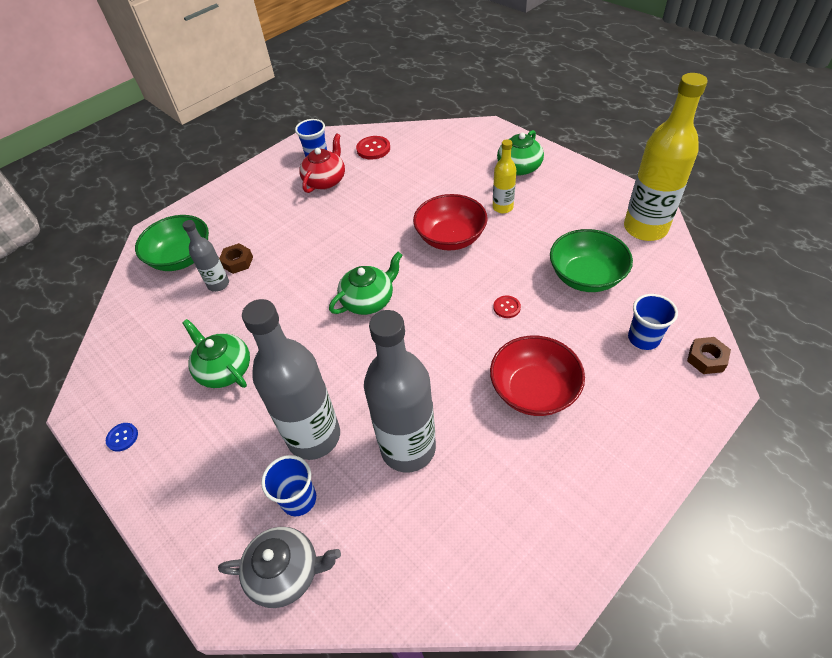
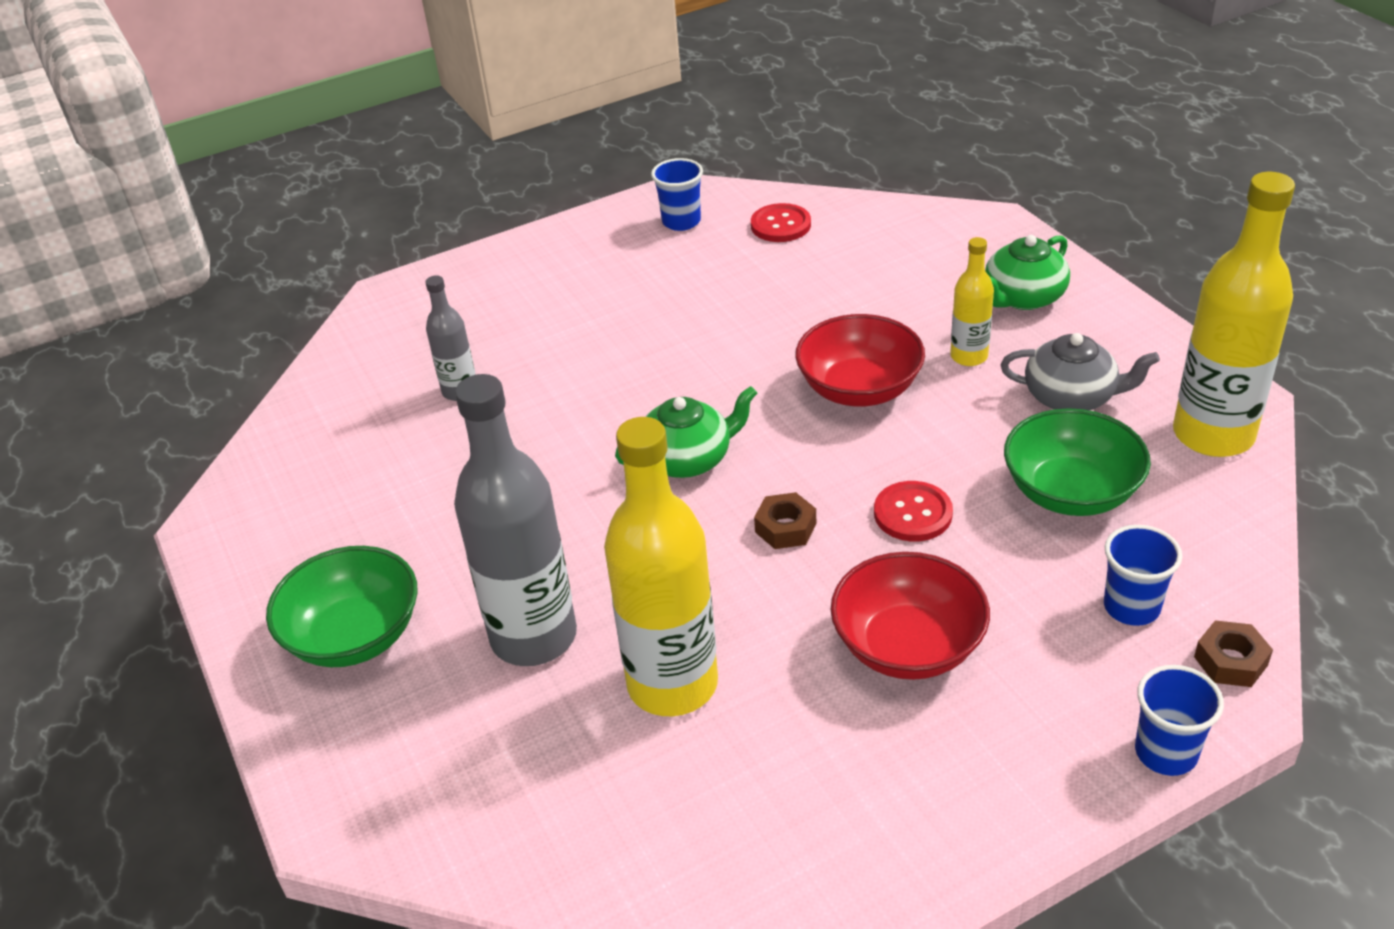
camera: 15 degrees right, 10 degrees down
blue button [106,423,138,452] -> none
green bowl [135,215,209,271] -> green bowl moved to [266,546,418,667]
green teapot [182,319,250,388] -> none
grey teapot [218,527,341,608] -> grey teapot moved to [1001,333,1160,410]
brown nut [219,243,253,274] -> brown nut moved to [754,492,816,549]
blue cup [261,455,316,516] -> blue cup moved to [1135,665,1224,776]
red teapot [299,133,345,193] -> none
grey bottle [364,310,436,472] -> yellow bottle [604,417,718,716]
red button [493,296,521,318] -> red button [874,481,953,541], size x1.65

